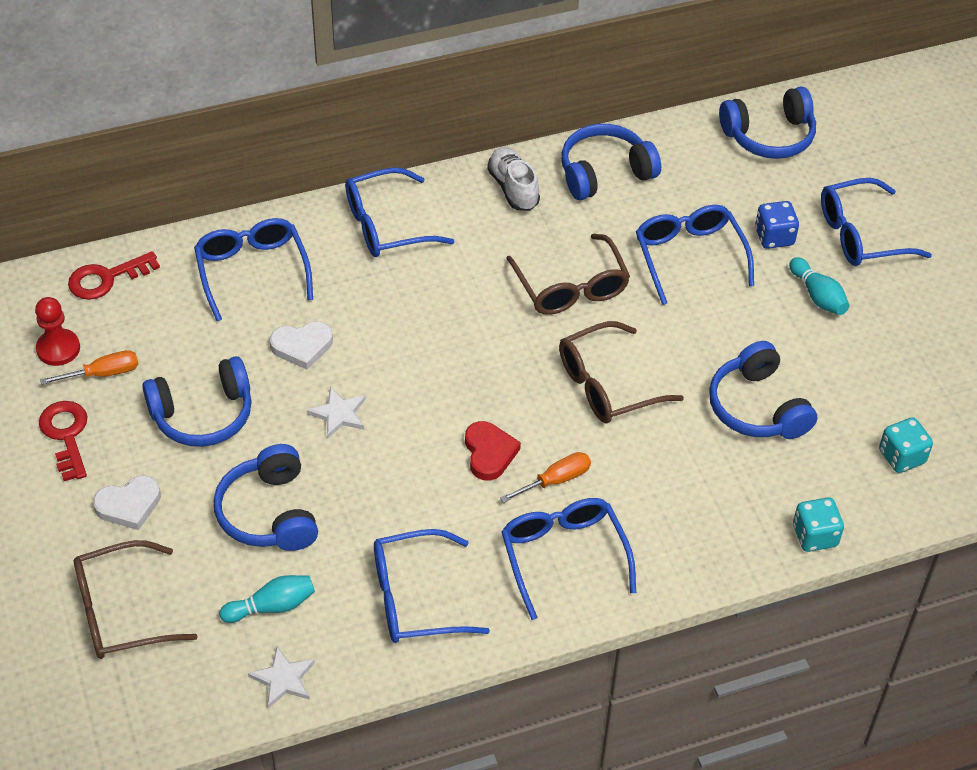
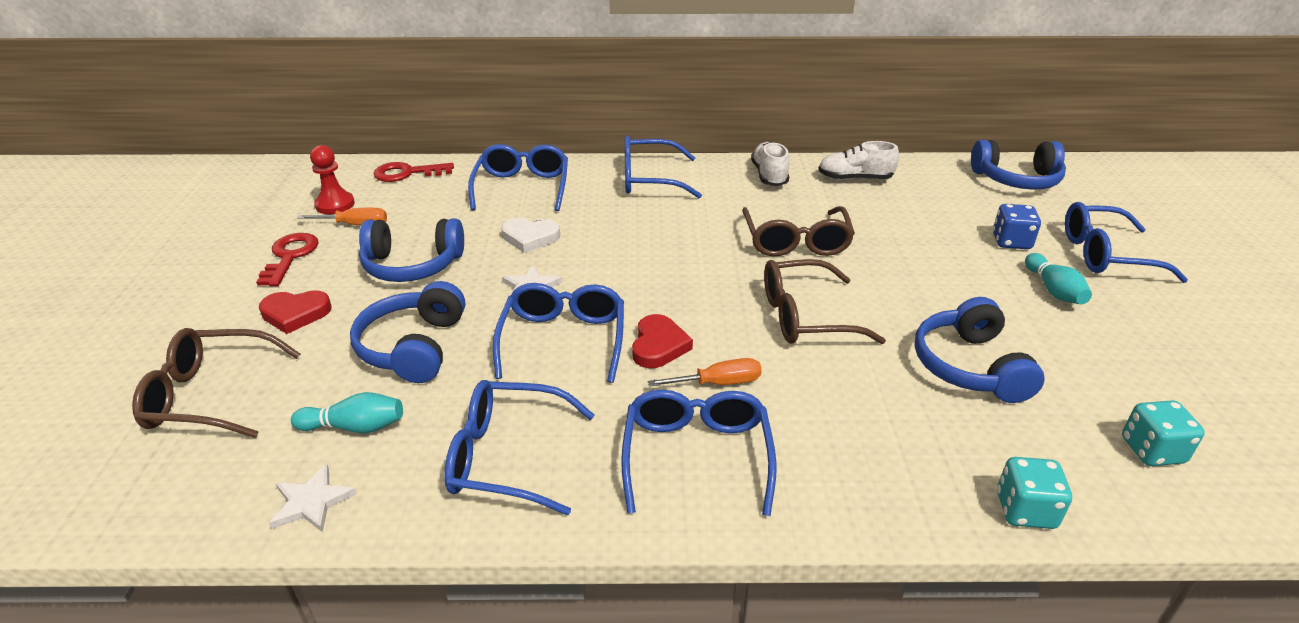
camera: 20 degrees right, 15 degrees down
white heart [93,475,161,530] -> red heart [259,290,331,334]
blue headphones [561,124,661,200] -> white shoe [818,141,899,180]
blue glasses [636,205,754,305] -> blue glasses moved to [493,283,624,383]

